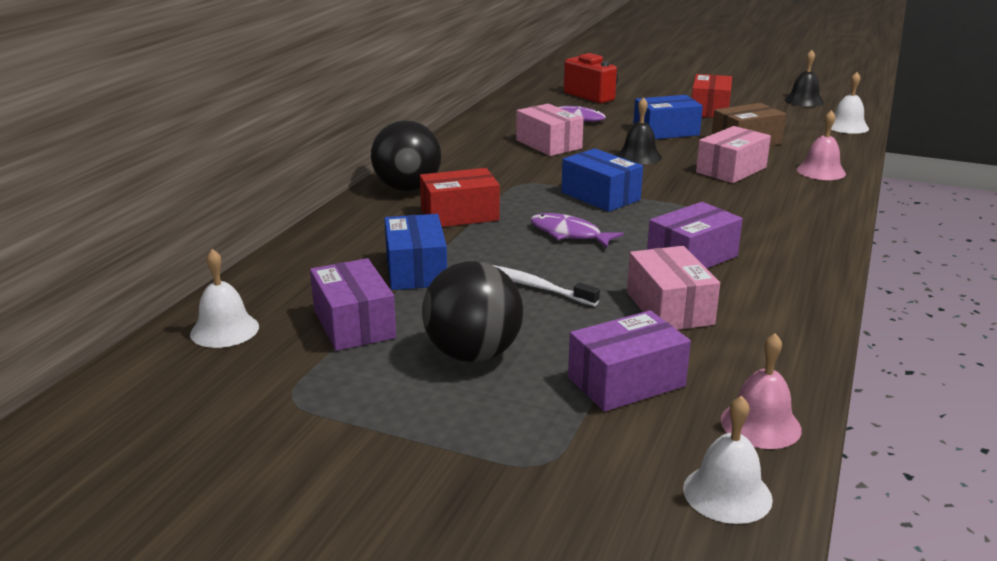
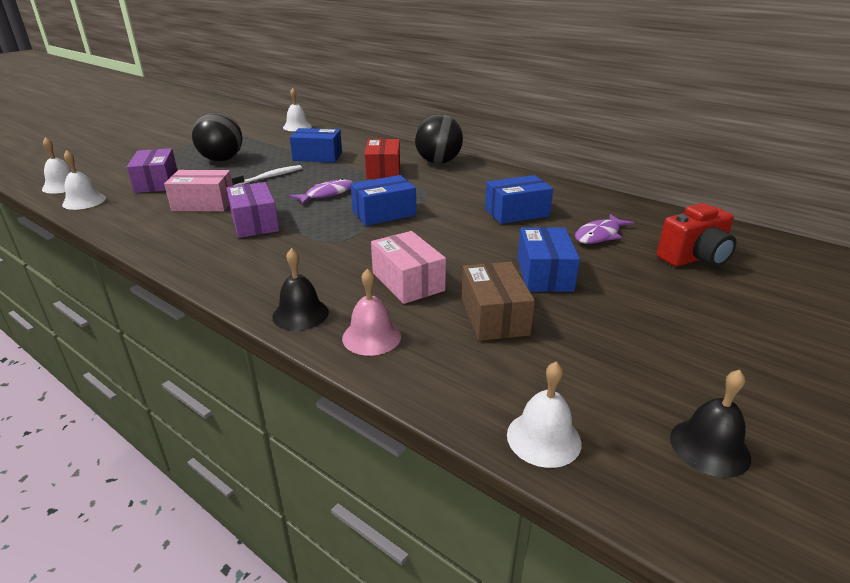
camera: 105 degrees right, 5 degrees up
purple box [310,258,396,351] -> none
pink box [516,104,584,156] -> blue box [485,175,553,224]
black bell [617,97,662,165] -> black bell moved to [272,248,329,331]
red box [692,74,732,118] -> none
pink bell [721,333,802,449] -> white bell [62,150,106,210]

